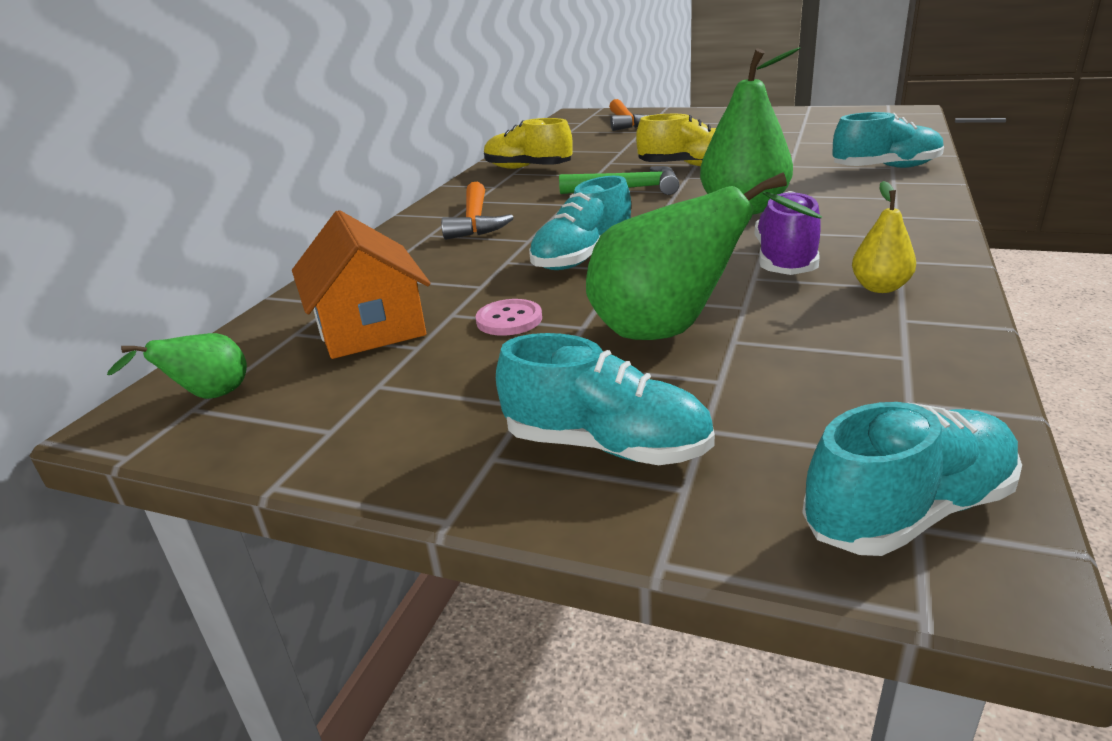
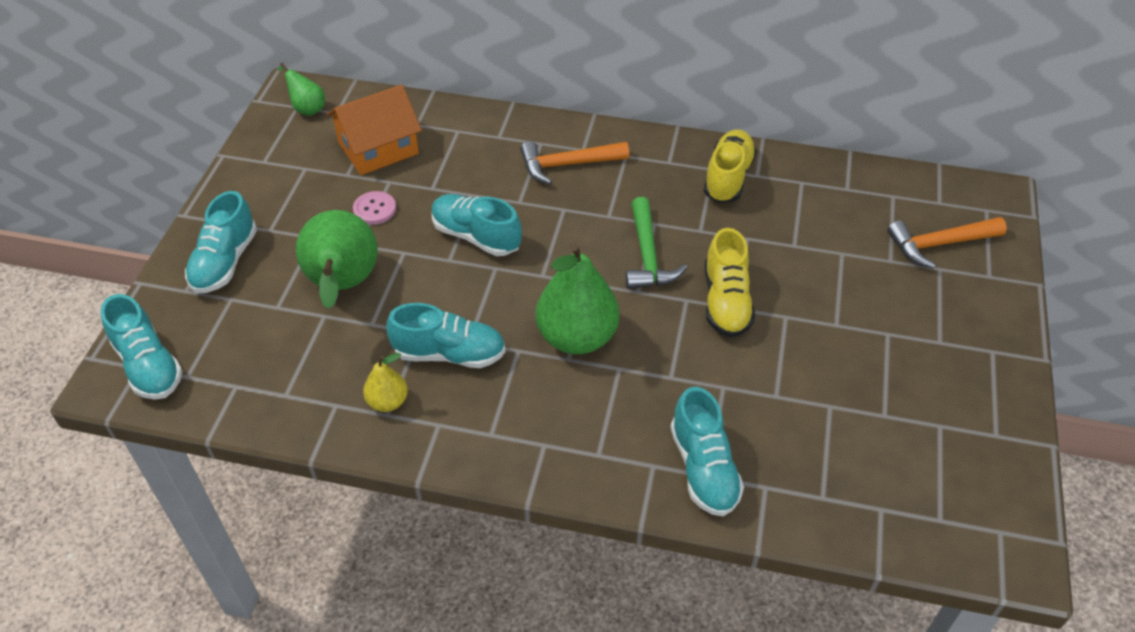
camera: 80 degrees right, 20 degrees up
purple shoe [755,191,821,275] -> turquoise shoe [386,303,506,368]

